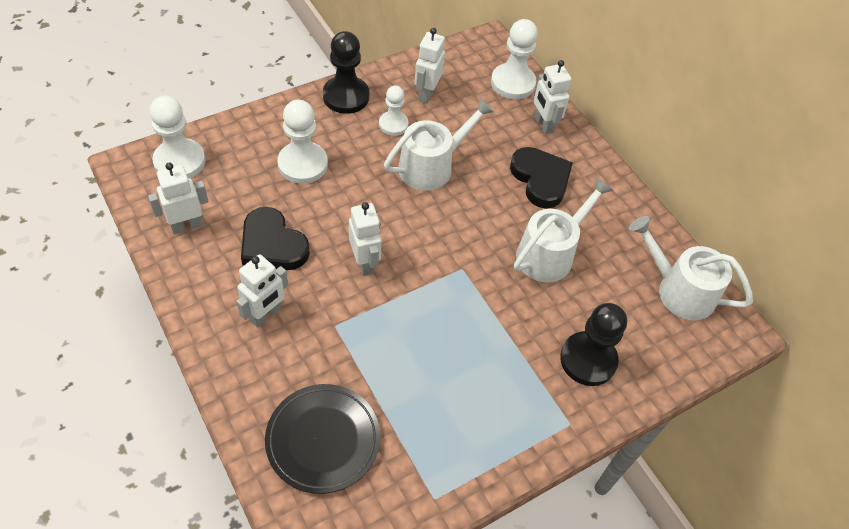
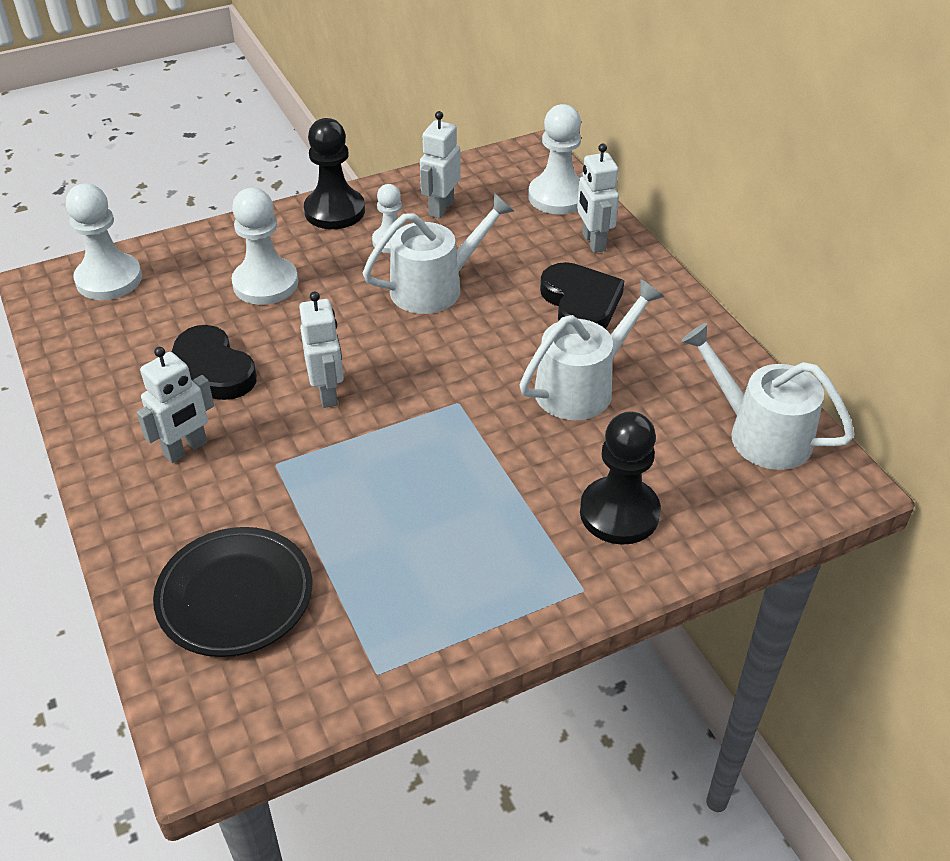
camera: 10 degrees right, 10 degrees down
white robot [148,162,209,234] -> none

